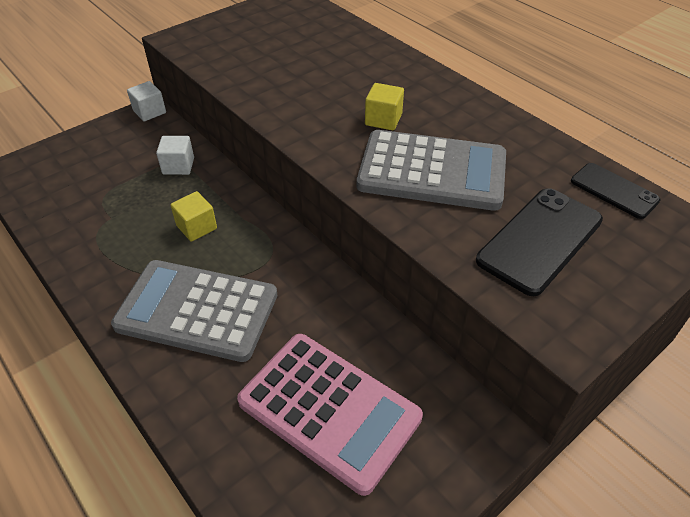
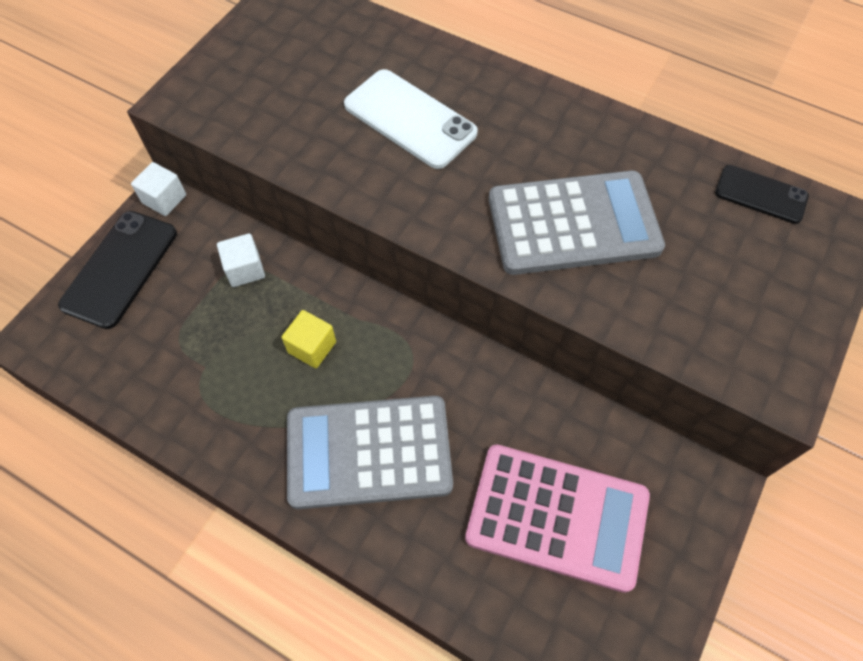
camera: 20 degrees left, 15 degrees up
yellow cube [365,83,404,130] -> none
black phone [476,188,603,296] -> black phone moved to [58,211,177,329]
none -> white phone [344,69,478,169]

